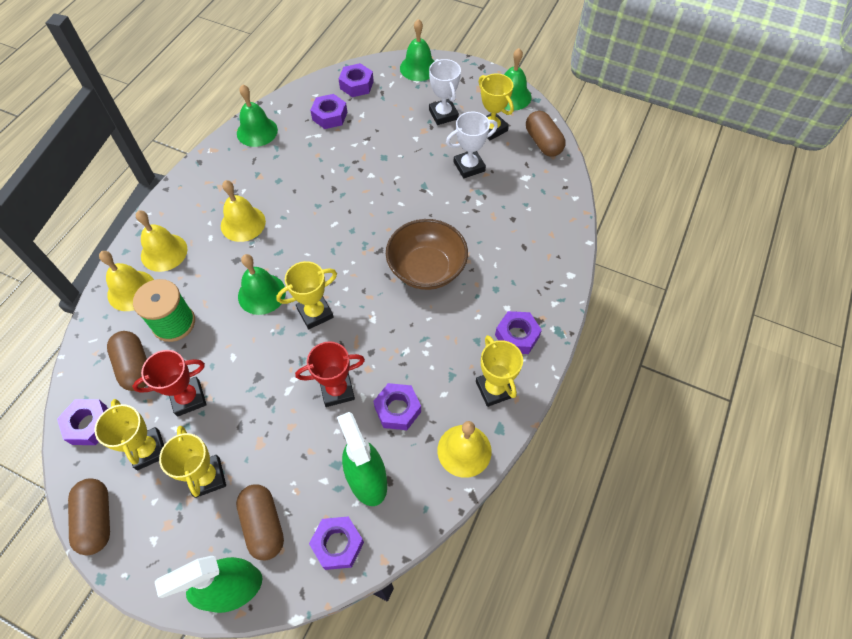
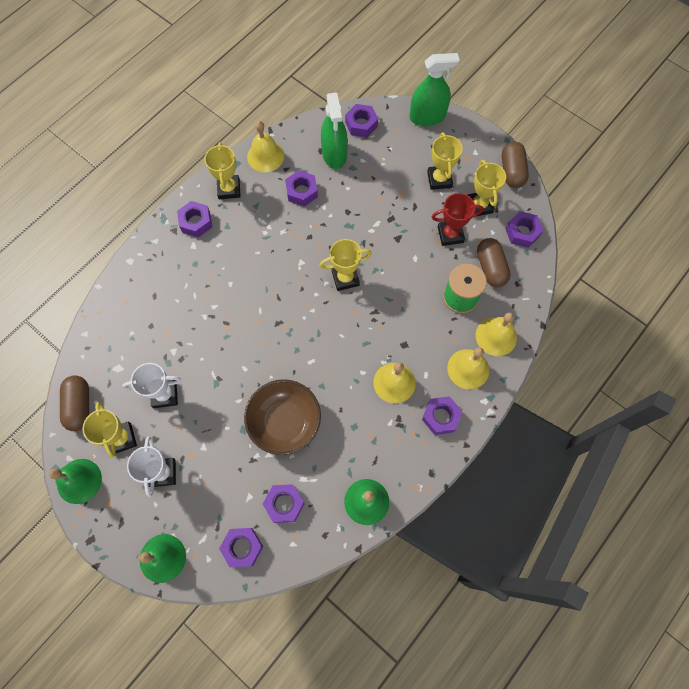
camera: 165 degrees left, 10 degrees up
brown capsule [236,485,284,560] -> none
green bell [238,254,286,315] -> none
red trophy [295,341,365,407] -> none
brown bowl [386,219,468,290] -> brown bowl moved to [244,379,321,455]
none -> purple nut [422,396,463,435]

